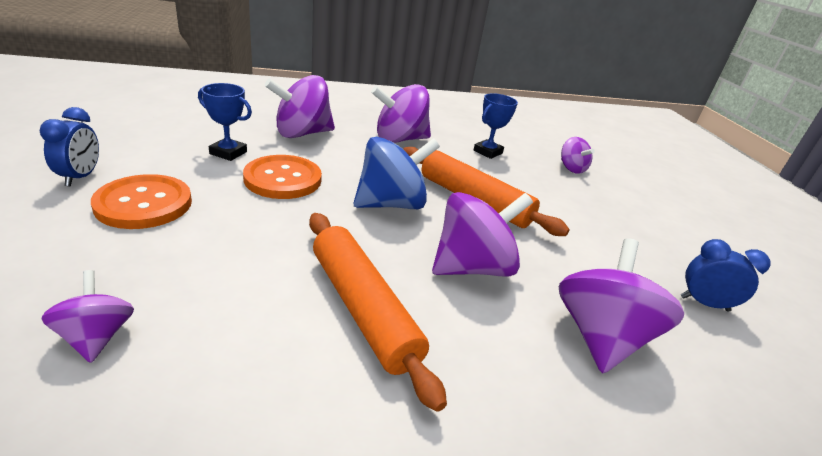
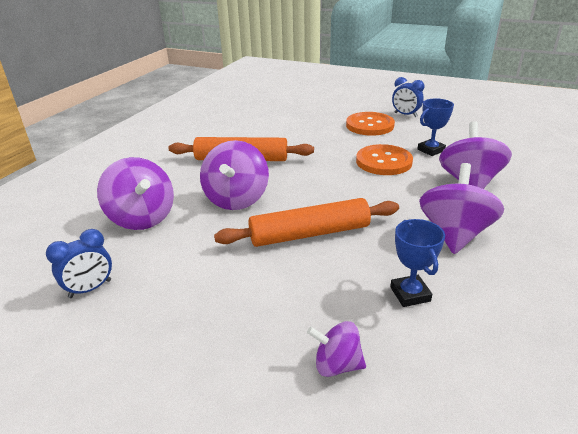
camera: 130 degrees right, 0 degrees up
purple spinning top [41,270,134,363] -> none
blue spinning top [354,137,440,209] -> none

